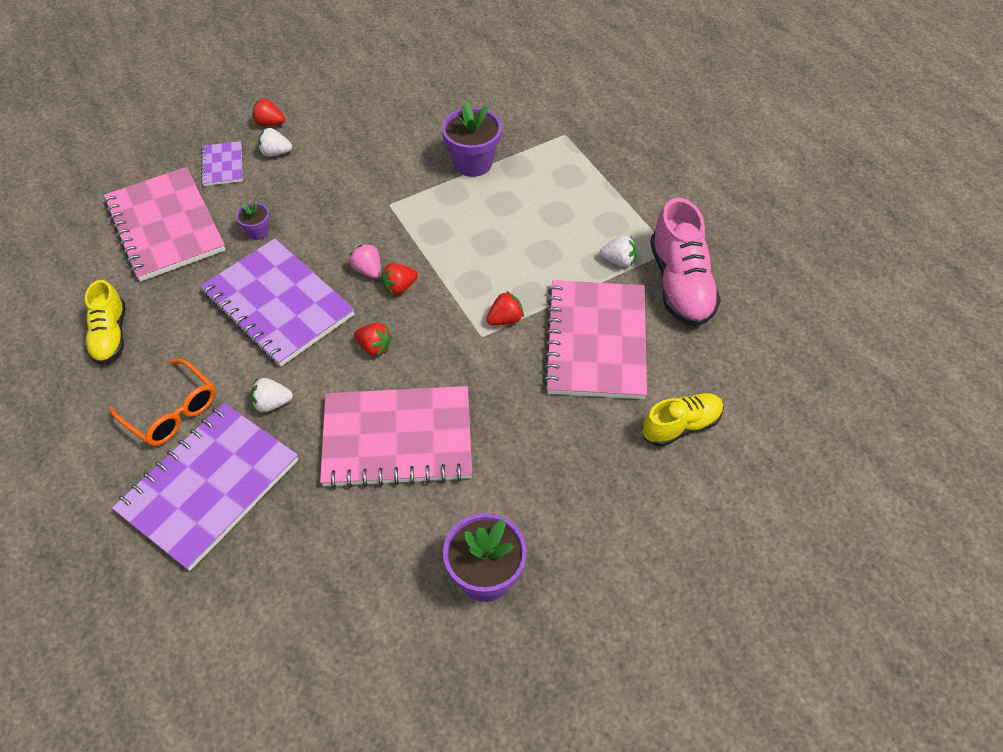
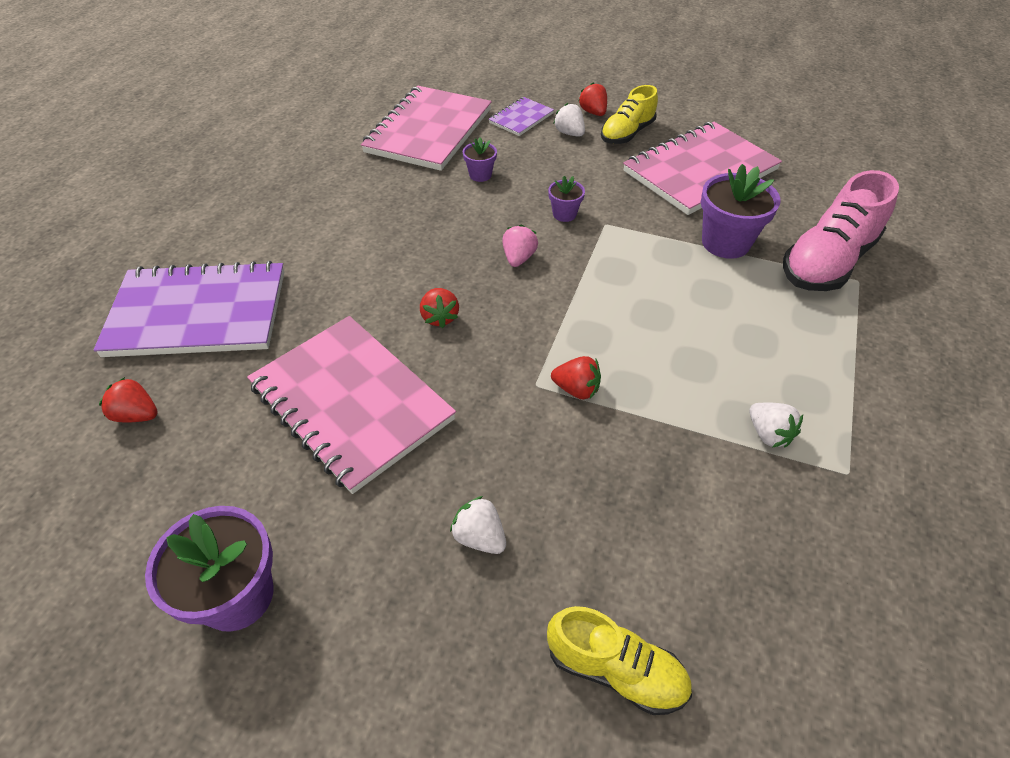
camera: 50 degrees right, 5 degrees down
yellow shoe [85,280,125,365] -> yellow shoe moved to [601,85,658,144]
orange glasses [109,359,216,446] -> none
purple notebook [200,238,355,367] -> none
white strawberry [250,378,293,413] -> white strawberry moved to [450,496,506,554]
red strawberry [381,263,418,295] -> red strawberry moved to [99,377,158,422]
pink notebook [543,280,647,399] -> pink notebook moved to [623,122,782,215]
pink shoe [650,198,721,327] -> pink shoe moved to [783,170,899,291]
none -> purple flower pot [548,176,585,222]

